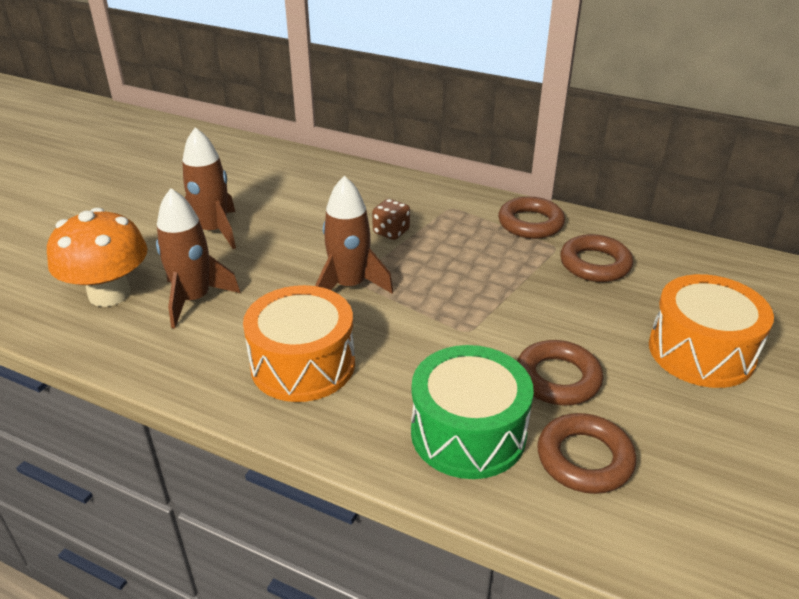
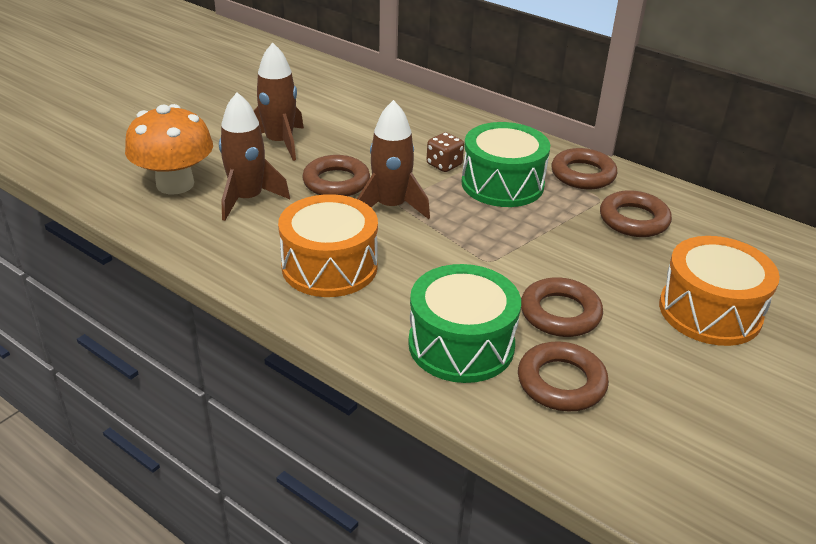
camera: 10 degrees right, 0 degrees up
none -> brown ring [302,155,370,196]
none -> green drum [461,122,550,207]

